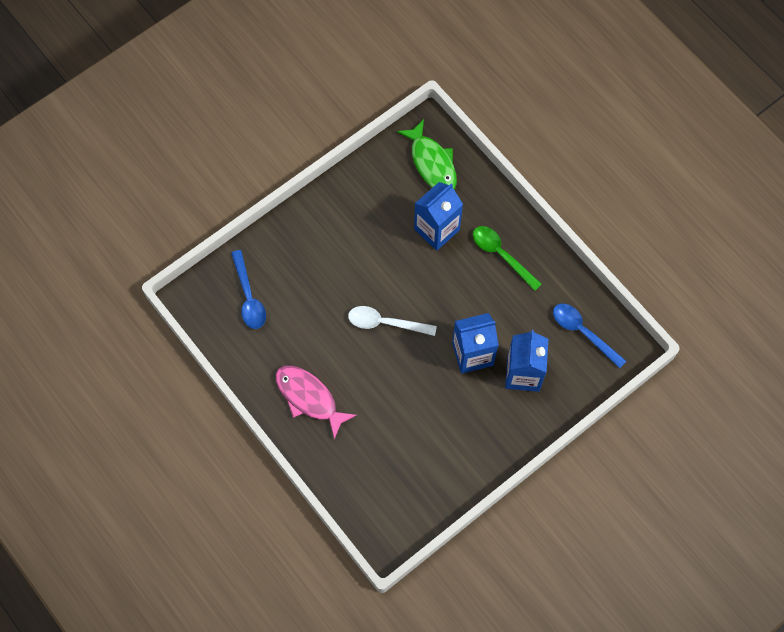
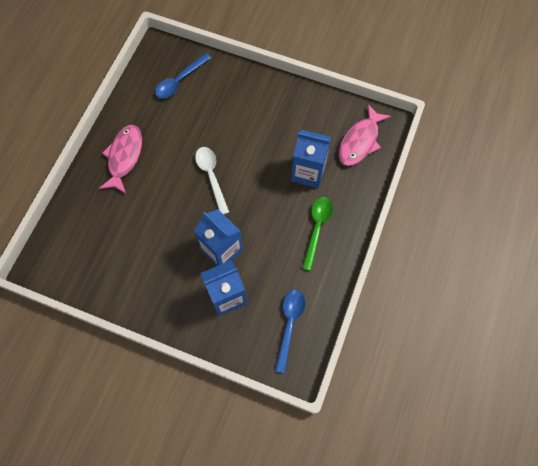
camera: 60 degrees right, 0 degrees up
green fish [397,119,457,189] -> pink fish [338,104,391,166]

